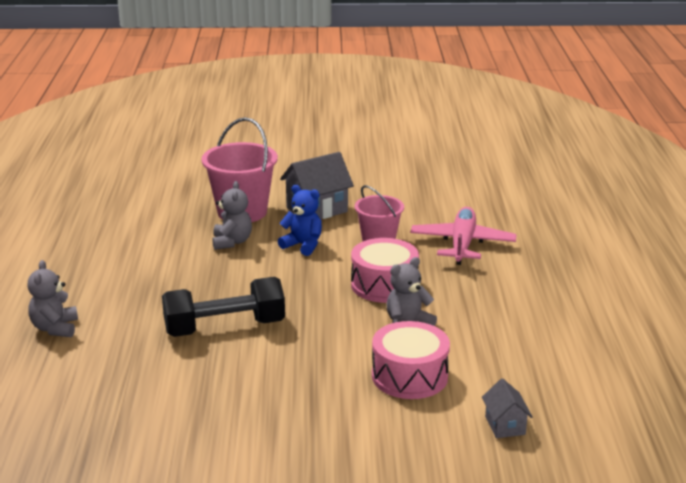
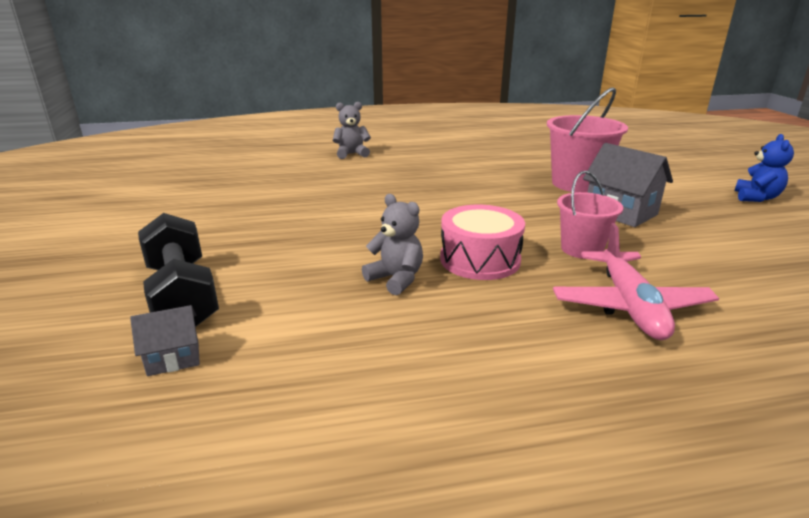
camera: 80 degrees right, 0 degrees up
black dumbbell [162,277,285,337] -> black dumbbell moved to [138,213,219,327]
grey teddy bear [212,181,252,250] -> none
blue teddy bear [278,185,322,256] -> blue teddy bear moved to [735,134,794,202]
pink drum [372,321,450,399] -> none
pink plane [410,207,517,265] -> pink plane turned 90 degrees clockwise [553,223,719,340]

